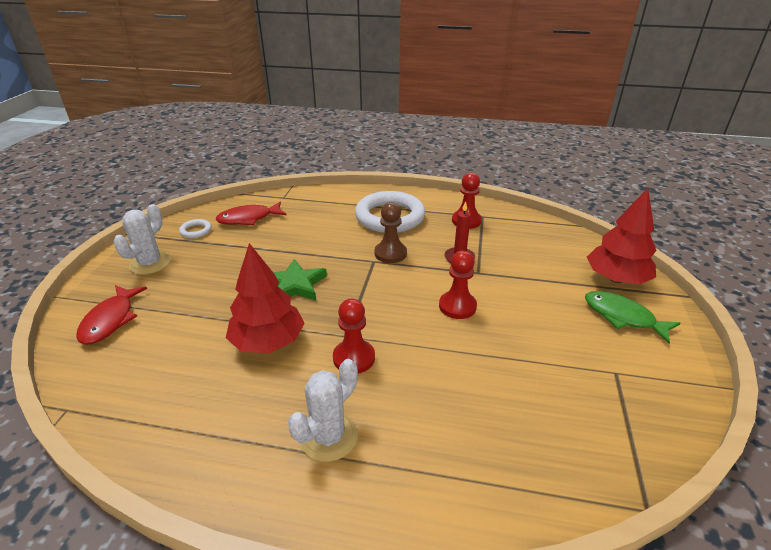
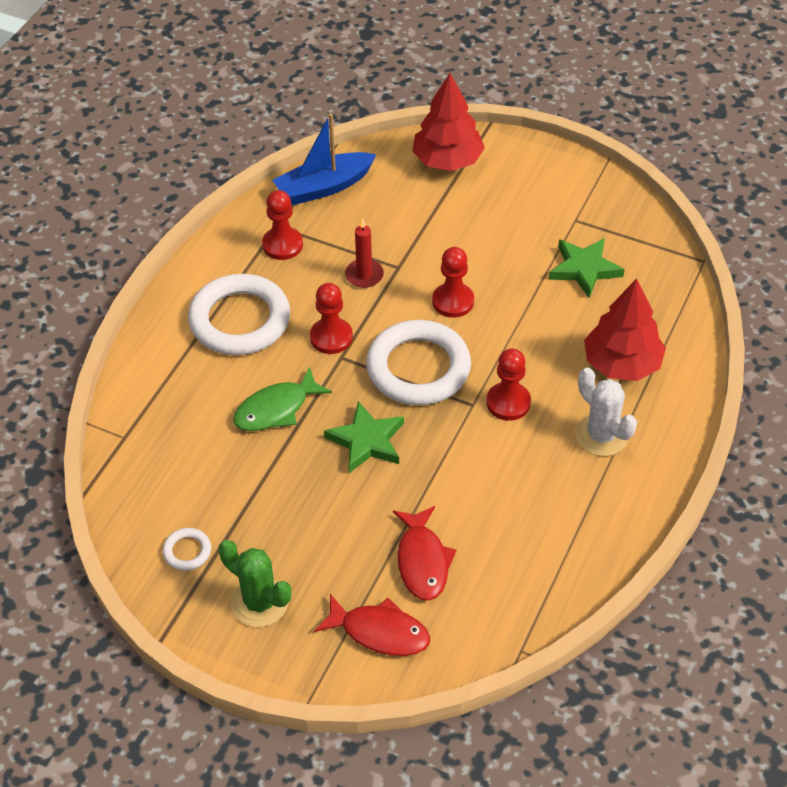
camera: 75 degrees left, 15 degrees up
white cactus [113,204,171,275] -> green cactus [219,540,291,627]
red fish [215,202,286,225] -> red fish moved to [393,506,456,601]
red tree [226,243,305,353] -> red tree moved to [584,279,666,381]
brown pawn [374,202,407,263] -> red pawn [310,283,353,354]
green fish [585,291,680,344] -> green fish moved to [233,367,332,431]
none -> blue boat [272,113,377,205]
none -> white ring [366,320,471,405]
none -> green star [549,238,625,298]

